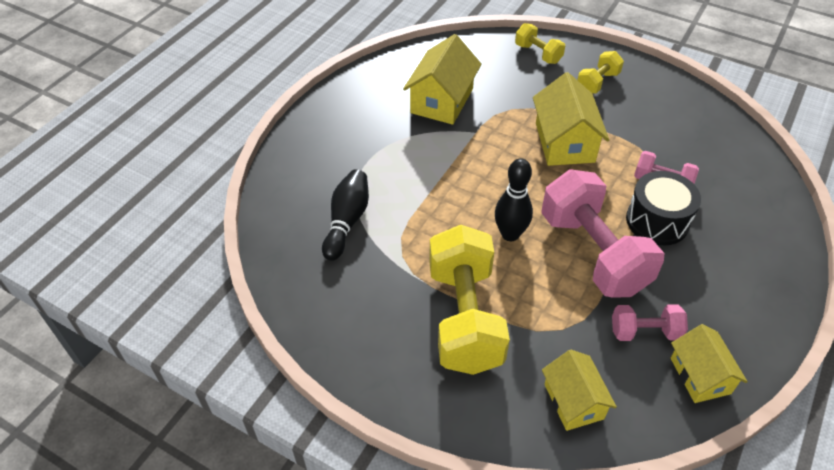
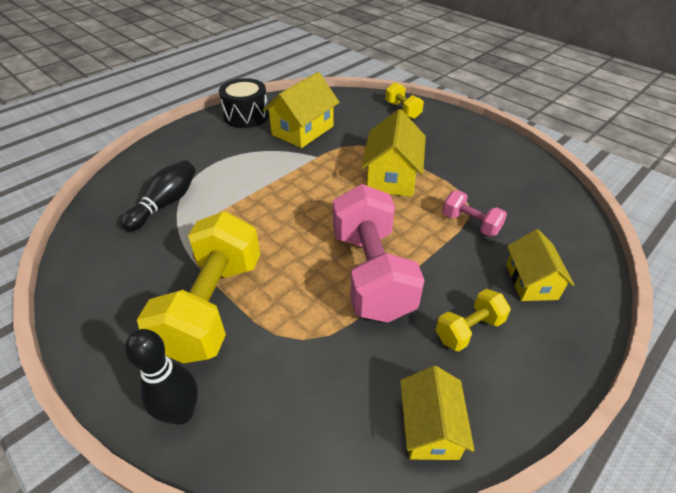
camera: 15 degrees right, 5 degrees down
black bowling pin [495,158,533,241] -> black bowling pin moved to [125,329,198,425]
yellow house [542,350,617,431] -> yellow house moved to [506,229,575,301]
yellow dumbbell [577,51,624,94] -> yellow dumbbell moved to [436,289,511,351]
pink dumbbell [612,304,688,341] -> none
black drum [626,171,701,245] -> black drum moved to [219,78,269,128]

